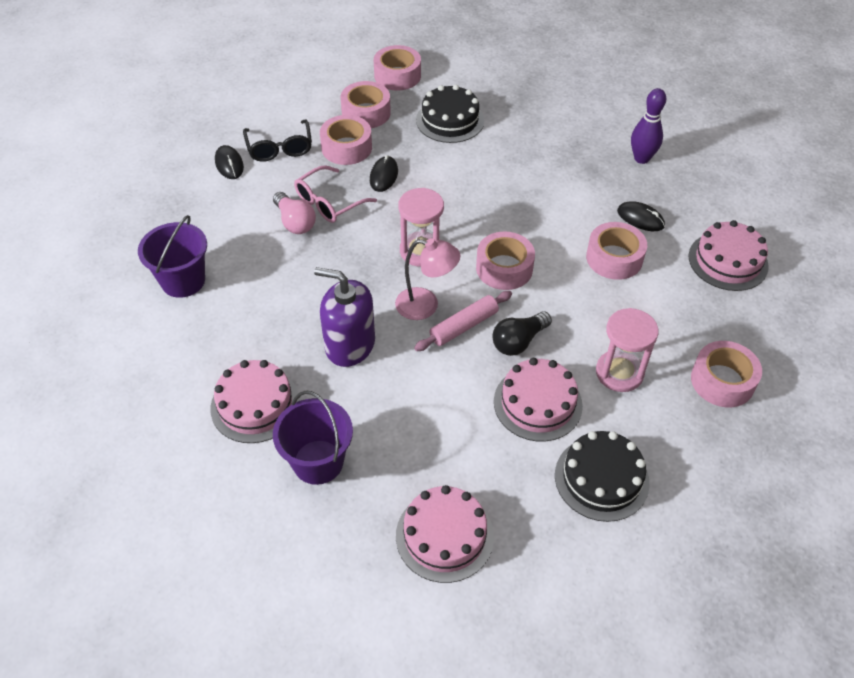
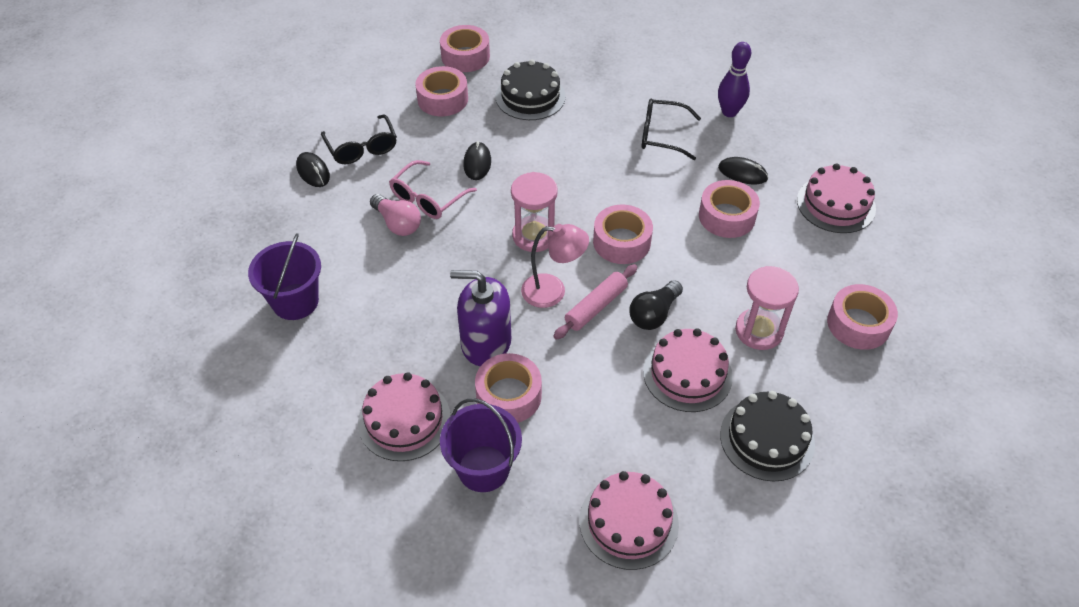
camera: 10 degrees left, 0 degrees up
pink tape [320,115,372,165] -> pink tape moved to [475,353,542,423]
none -> black glasses [642,98,701,160]

